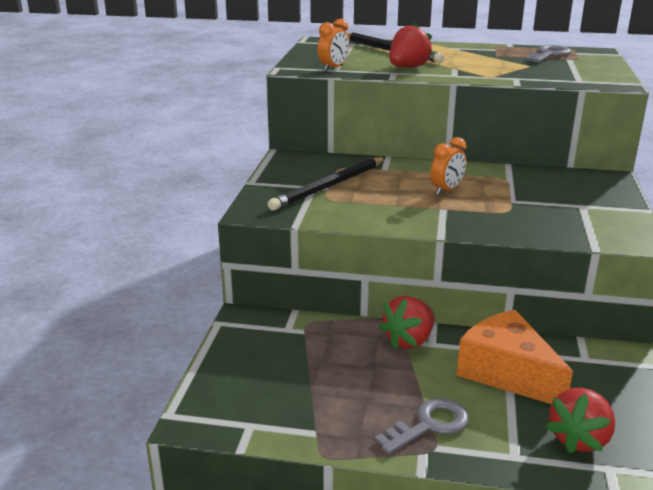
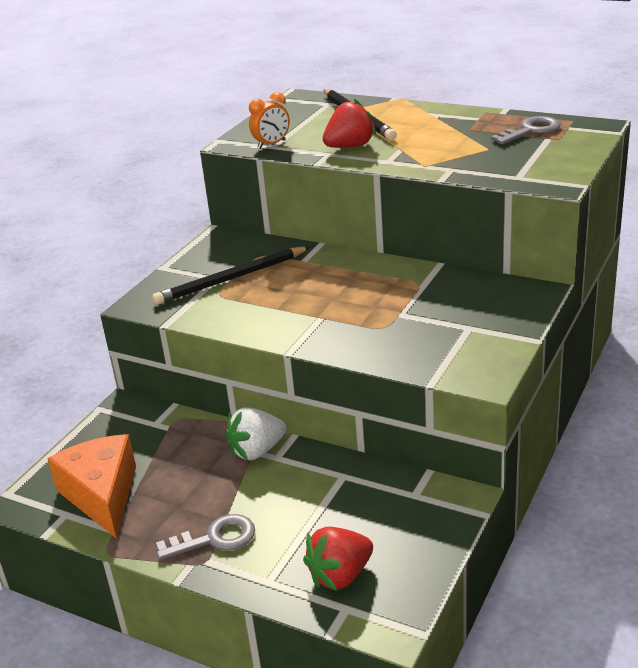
camera: 20 degrees right, 5 degrees up
red strawberry [379,296,435,349] -> white strawberry [225,407,286,460]
orange clock [430,137,466,195] -> none
orange cheese [457,310,573,404] -> orange cheese moved to [47,434,136,539]

